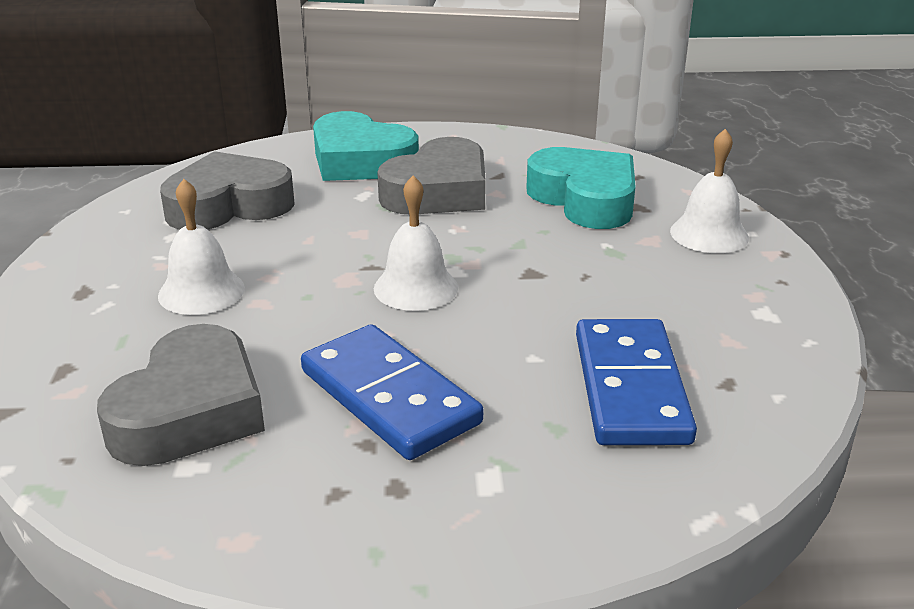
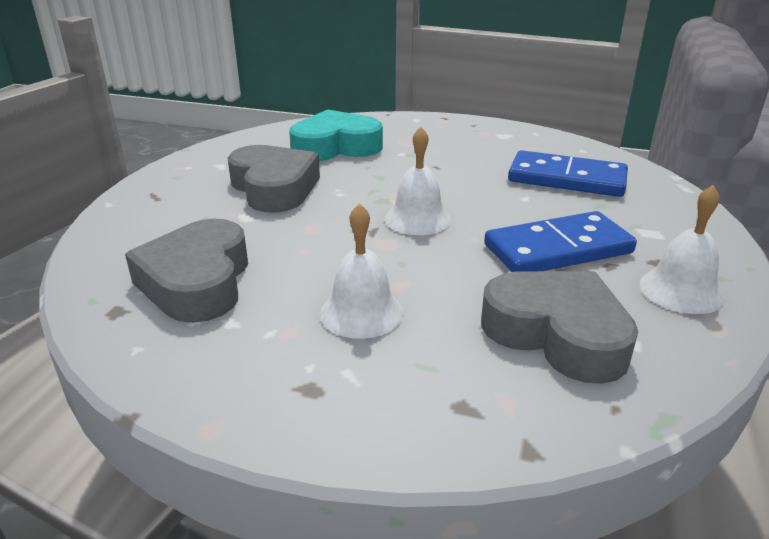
camera: 70 degrees left, 0 degrees up
turquoise heart [313,111,419,181] -> none
white bell [670,129,749,253] -> white bell moved to [640,185,725,314]

